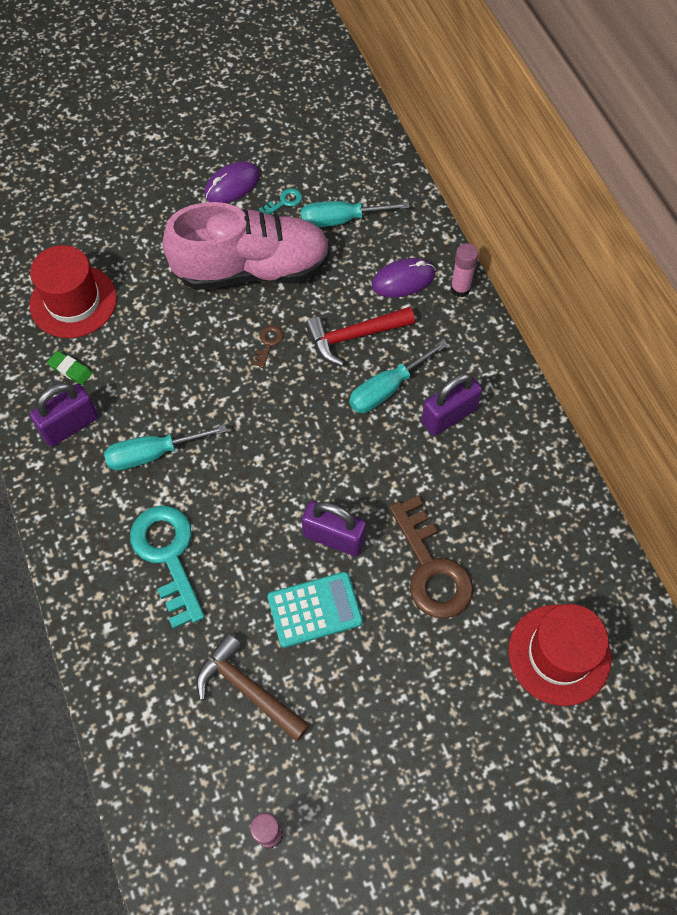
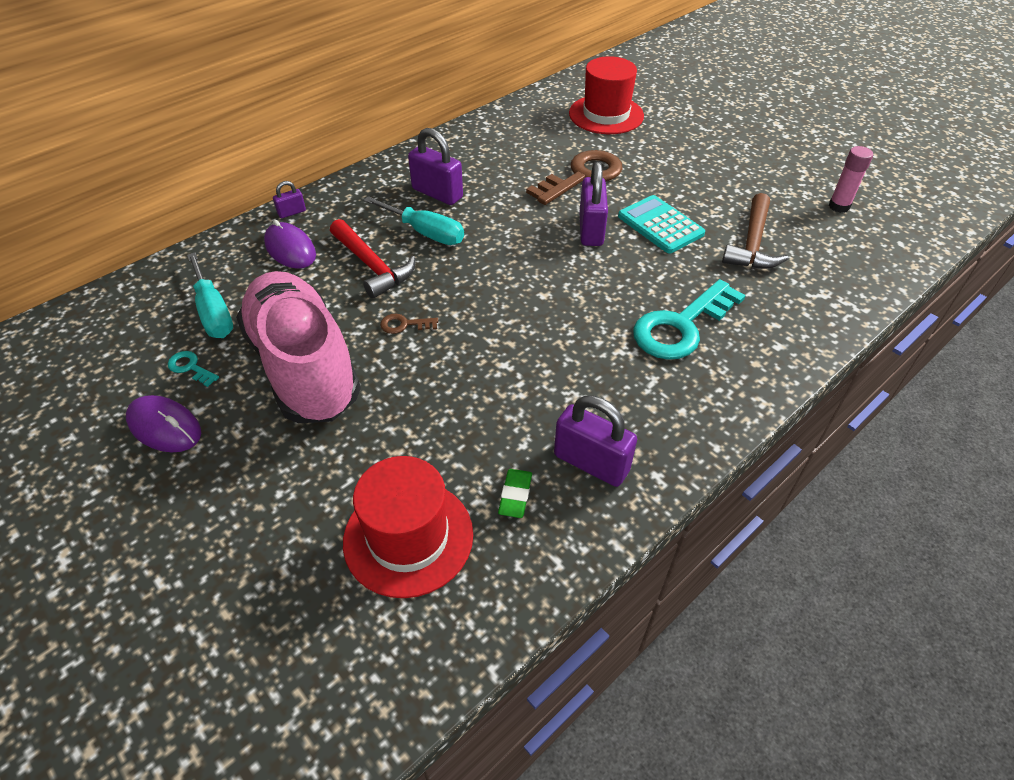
camera: 110 degrees left, 15 degrees down
turquoise screwdriver [104,424,227,470] -> none
pink glue stick [450,243,478,297] -> purple padlock [273,181,306,218]

